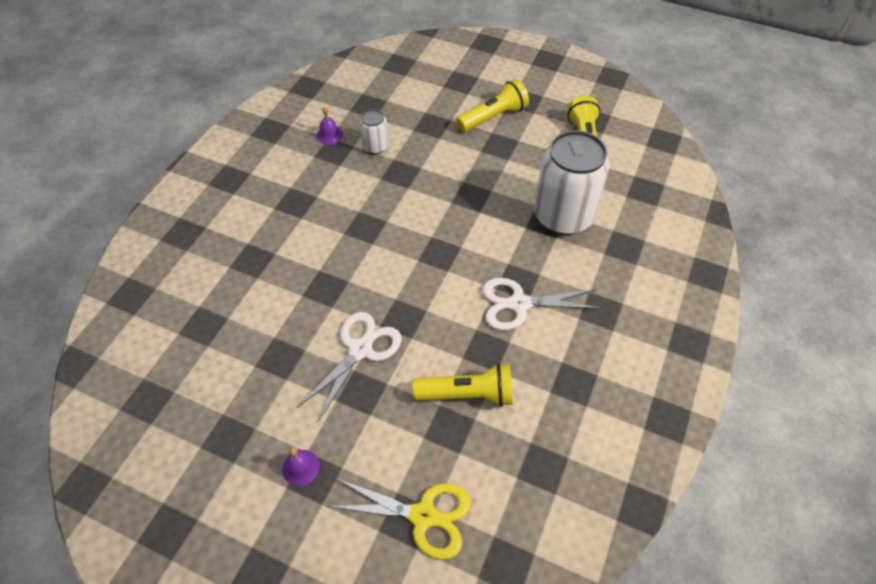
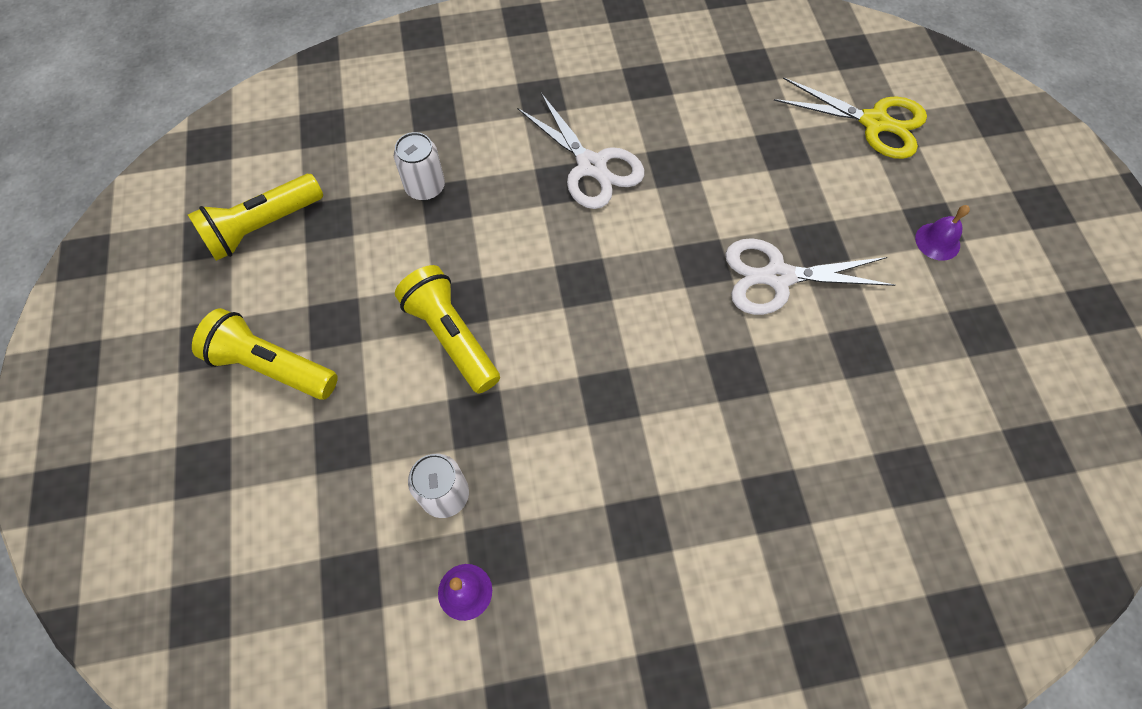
camera: 125 degrees left, 10 degrees up
yellow scissors [327,479,471,560] -> yellow scissors turned 135 degrees clockwise [774,77,927,159]
yellow flashlight [413,363,513,407] -> yellow flashlight moved to [395,265,500,394]
white can [534,130,610,235] -> white can [394,132,445,200], size x0.47

